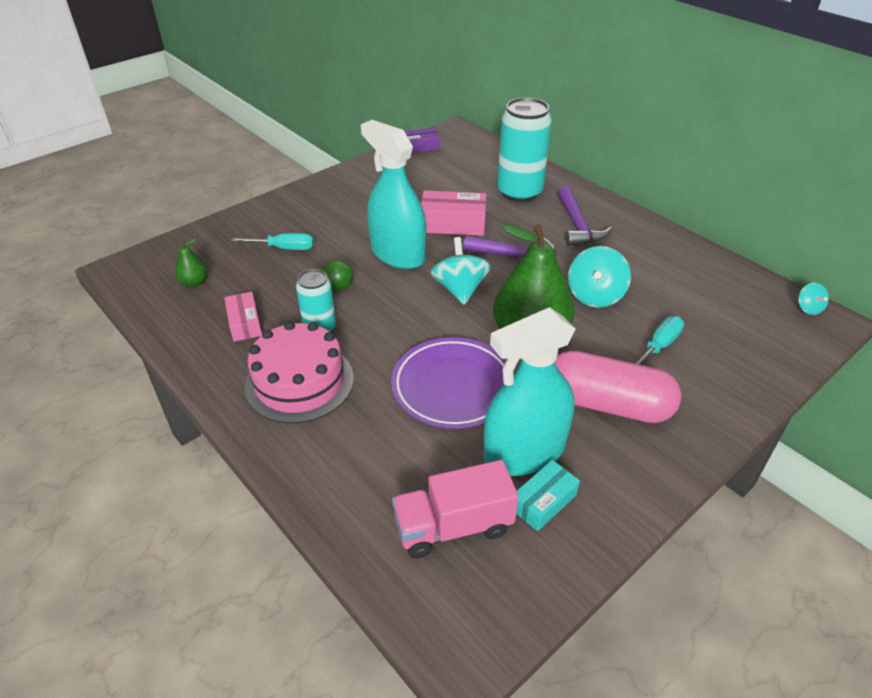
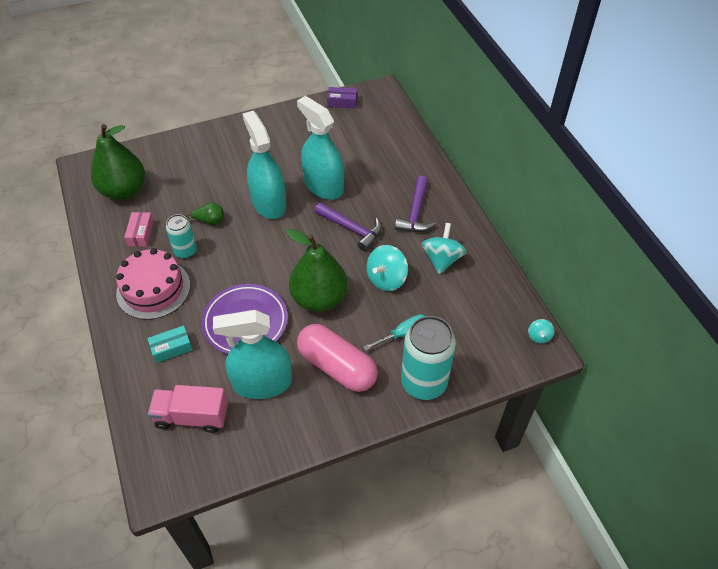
camera: 20 degrees right, 10 degrees up
green pear [175,237,207,287] -> green pear [91,124,145,200], size x2.34
turquoise screwdriver [231,233,314,250] -> none
pink box [421,190,487,236] -> turquoise spray bottle [297,96,344,200]
turquoise spinning top [431,237,491,305] -> turquoise spinning top moved to [422,223,467,274]
turquoise can [497,97,552,202] -> turquoise can moved to [401,316,456,400]
turquoise box [516,460,580,531] -> turquoise box moved to [147,326,193,363]

